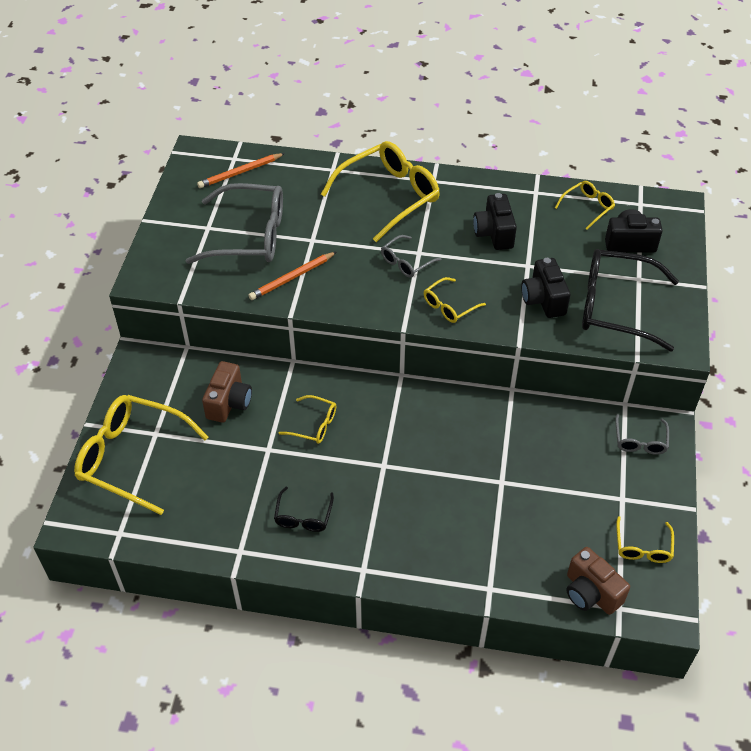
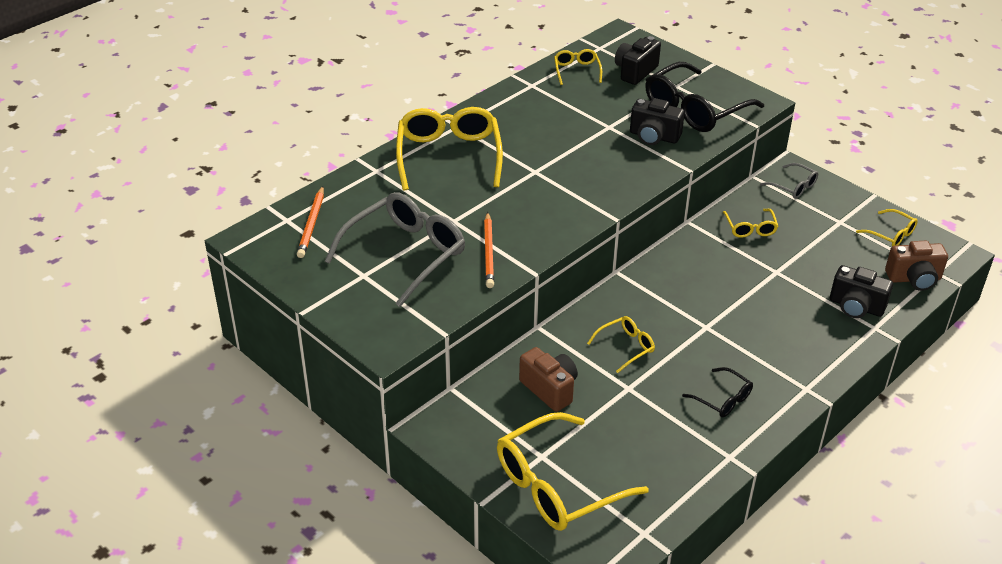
camera: 55 degrees left, 10 degrees down
grey glasses [381,235,441,278] -> none
yellow glasses [424,277,486,323] -> yellow glasses moved to [723,209,778,238]
black camera [473,193,517,250] -> black camera moved to [830,265,893,318]

